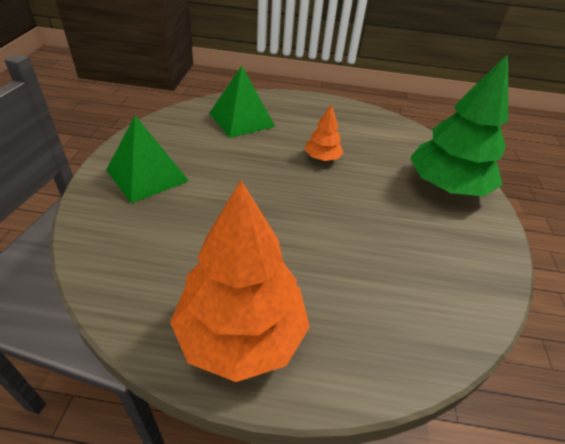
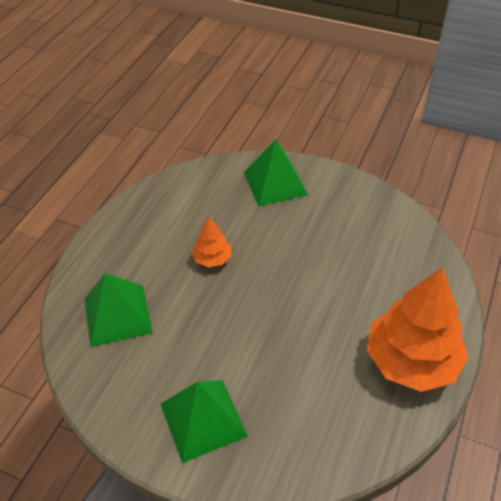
camera: 70 degrees left, 5 degrees up
green tree [410,54,508,196] -> green pyramid [244,139,308,206]

